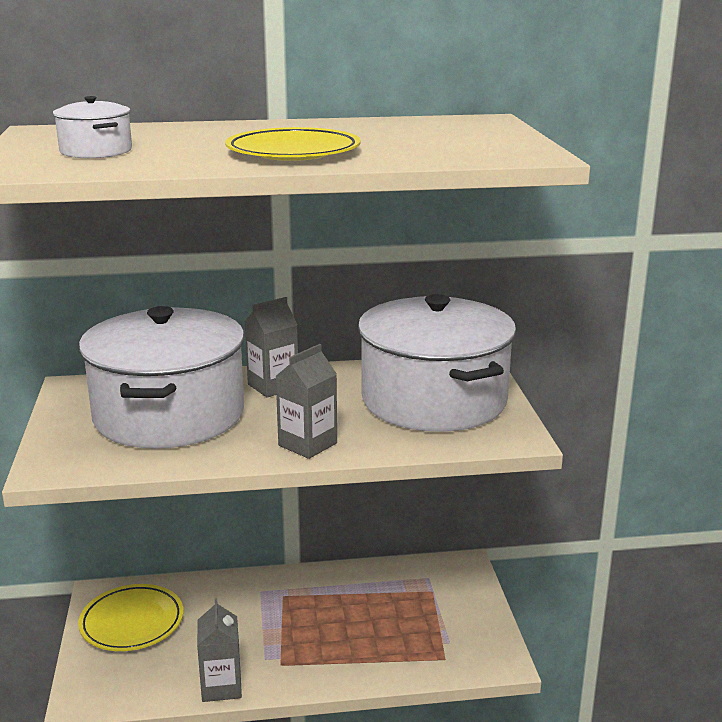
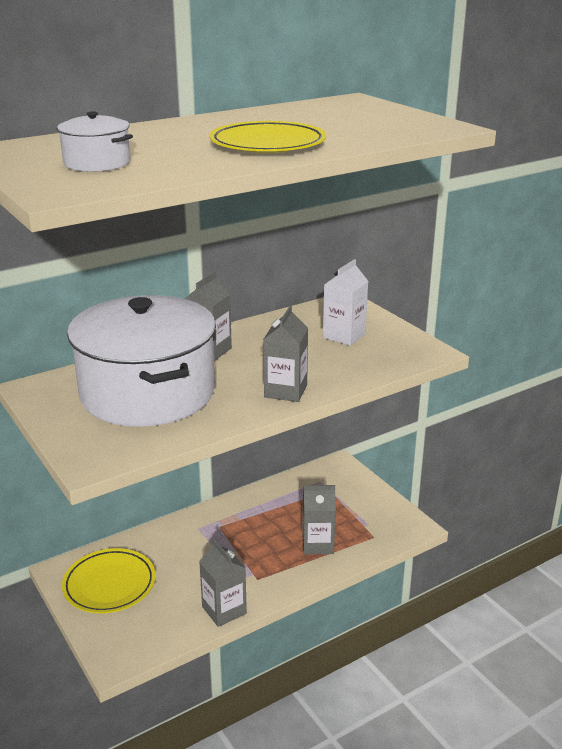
camera: 25 degrees left, 5 degrees up
white pot [358,294,516,432] -> white carton [323,259,369,346]
none -> grey carton [303,485,336,554]

